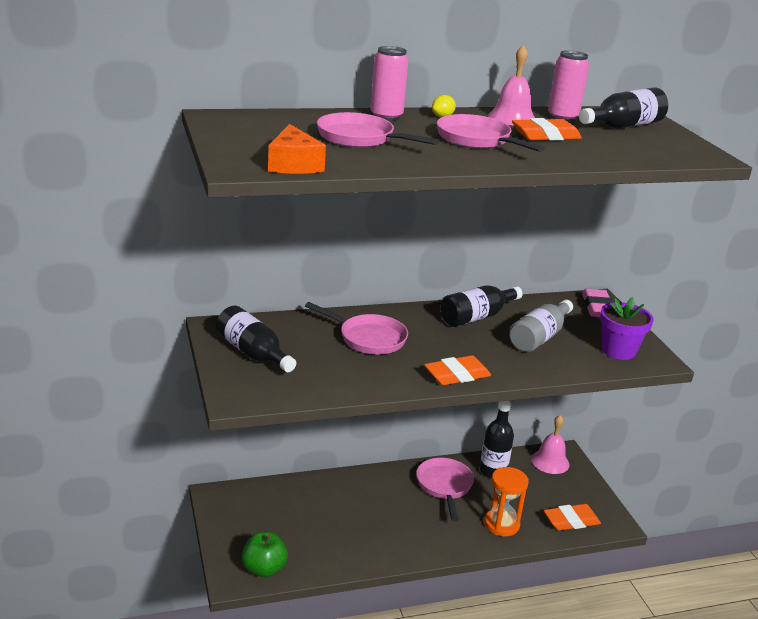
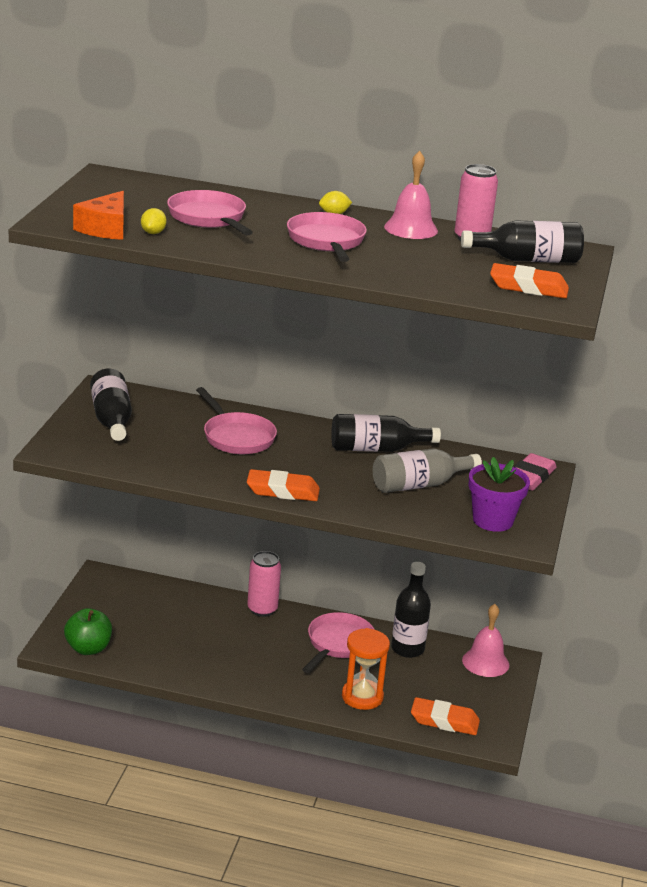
camera: 30 degrees right, 0 degrees up
pink can [370,46,409,121] -> pink can moved to [247,551,281,617]
orange eraser [512,118,582,141] -> orange eraser moved to [490,263,569,298]
none -> yellow lemon [141,208,166,234]

